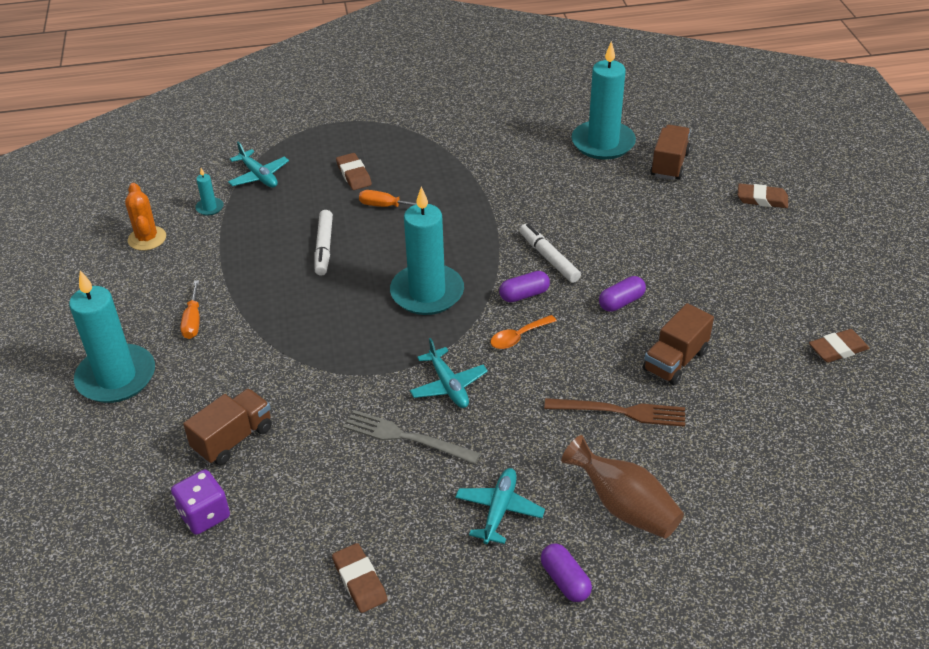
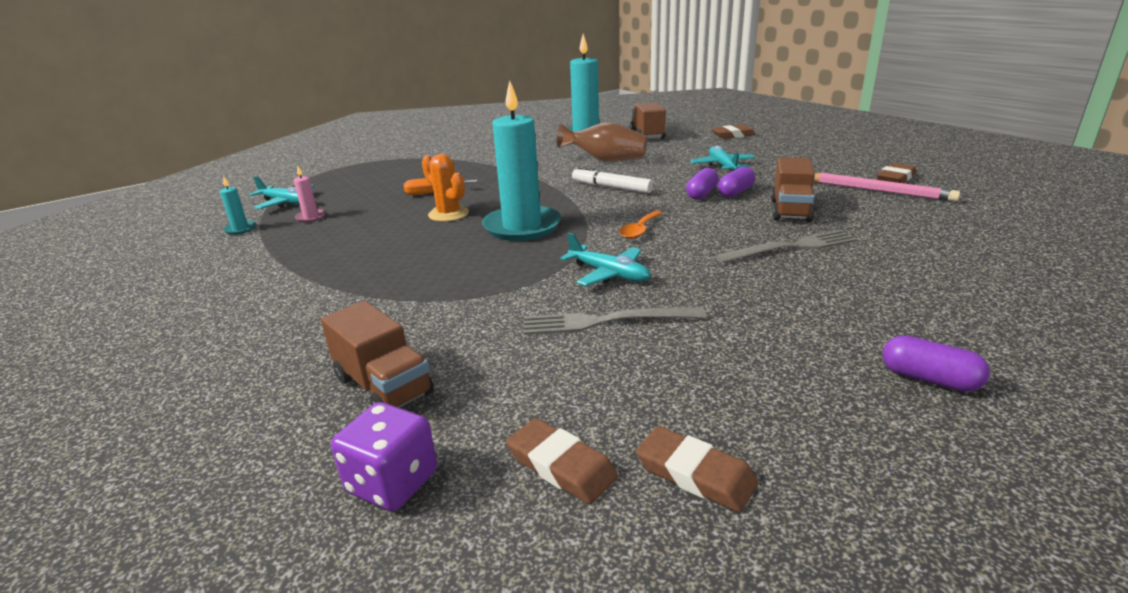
camera: 25 degrees left, 15 degrees down
turquoise candle [69,271,155,403] -> none
orange cactus [125,183,166,251] -> orange cactus moved to [422,154,469,222]
orange screwdriver [180,280,200,339] -> none
brown truck [183,388,272,465] -> brown truck turned 120 degrees clockwise [321,301,434,408]
white marker [314,210,333,276] -> none
brown eraser [336,153,372,190] -> brown eraser moved to [506,418,618,504]
turquoise plane [455,468,545,544] -> turquoise plane moved to [690,145,756,172]
purple capsule [499,271,550,302] -> purple capsule moved to [718,167,755,198]
brown fork [544,398,685,427] -> grey fork [715,230,858,263]
brown vase [561,435,684,539] -> brown vase moved to [557,122,648,162]
none -> pink candle [293,166,326,223]
none -> pink pencil [814,173,961,202]

